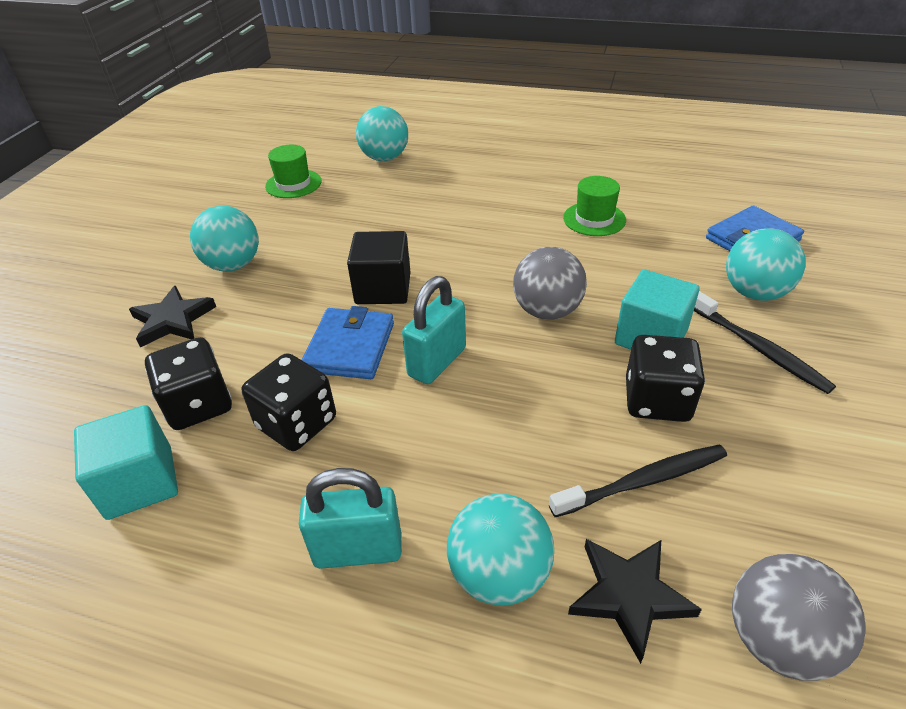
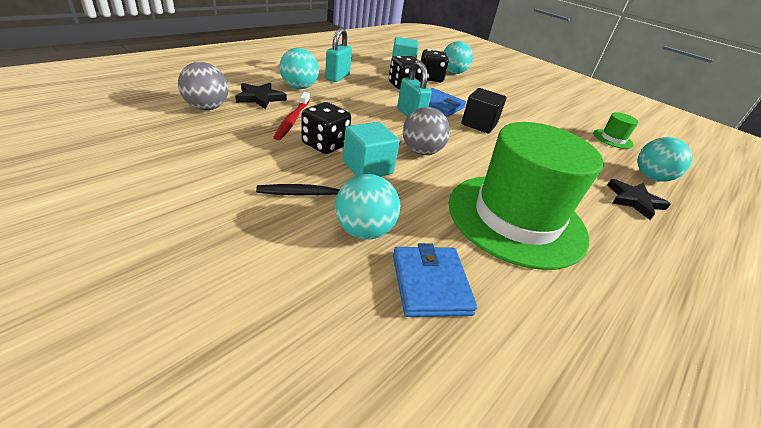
camera: 110 degrees right, 5 degrees down
black star [129,286,216,347] -> black star moved to [607,179,671,220]
turquoise ball [190,206,259,272] -> turquoise ball moved to [443,41,473,74]
black toothbrush [549,444,727,517] -> red toothbrush [273,92,310,140]
green hat [563,176,626,236] -> green hat [448,122,604,270], size x2.43

